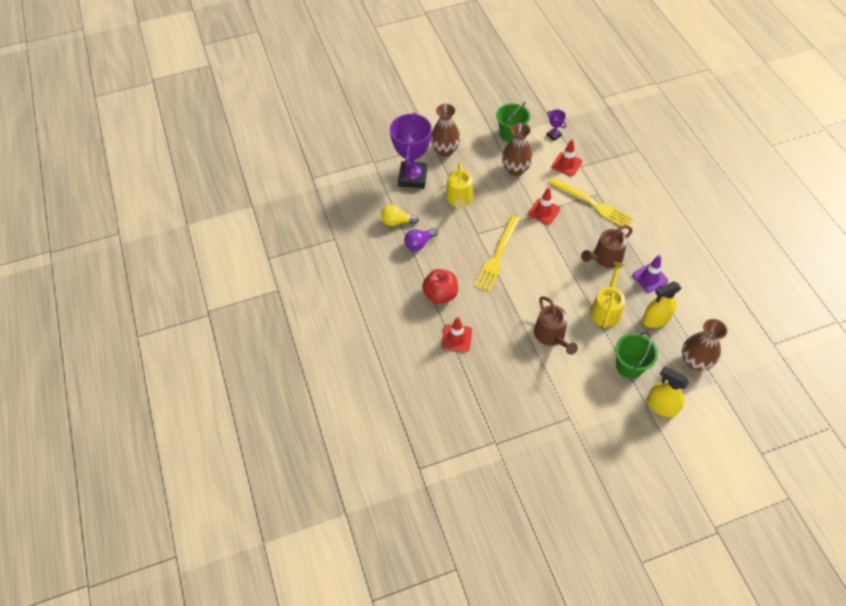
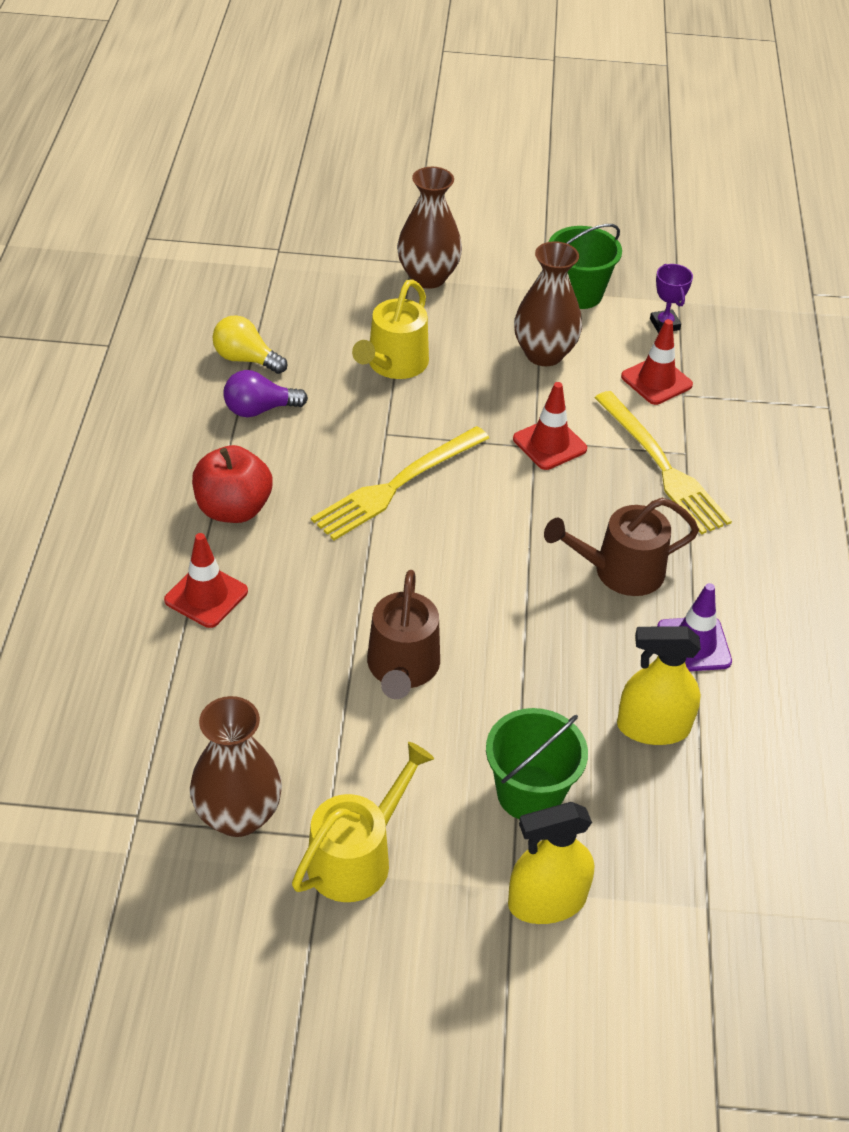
camera: 20 degrees right, 10 degrees down
purple trophy [390,112,432,188] -> none
yellow watering can [590,262,625,328] -> yellow watering can moved to [292,742,434,902]
yellow spray bottle [647,366,689,417] -> yellow spray bottle turned 75 degrees counterclockwise [508,802,594,924]
brown vase [682,319,728,371] -> brown vase moved to [190,696,282,837]

